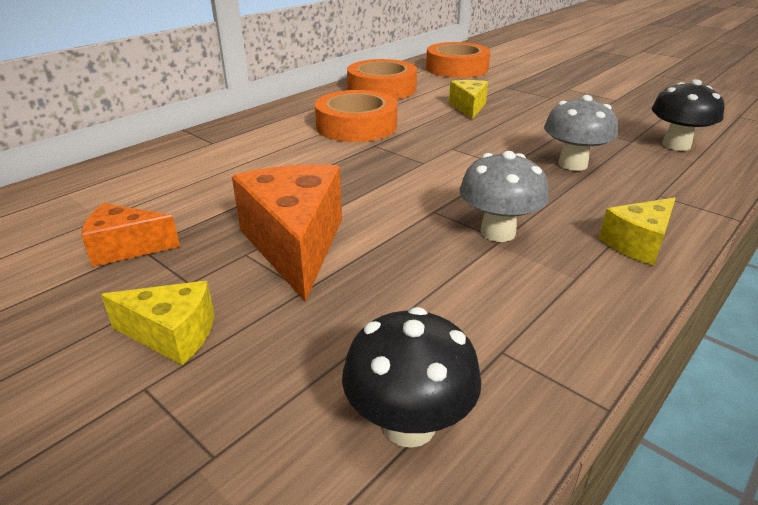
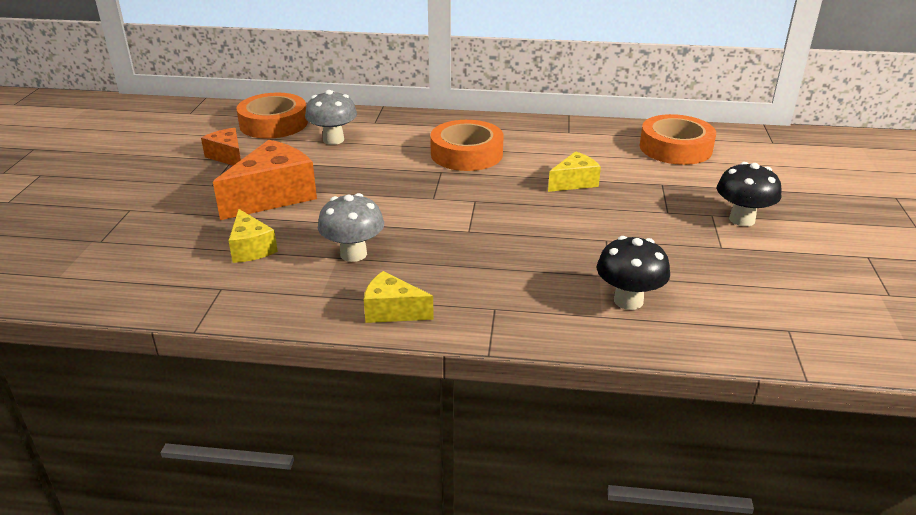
camera: 55 degrees right, 0 degrees up
yellow cheese [101,281,214,365] -> yellow cheese moved to [228,209,278,263]
black mushroom [342,307,482,448] -> black mushroom moved to [717,162,782,226]
orange tape [347,59,417,99] -> orange tape moved to [236,93,308,139]
grey mushroom [544,95,618,171] -> grey mushroom moved to [305,90,357,145]

